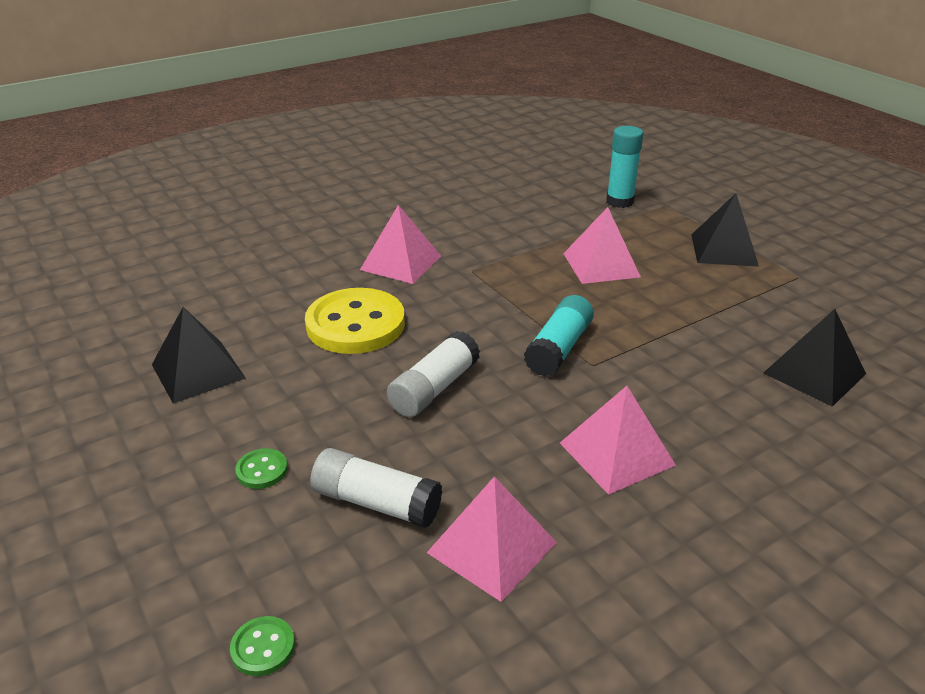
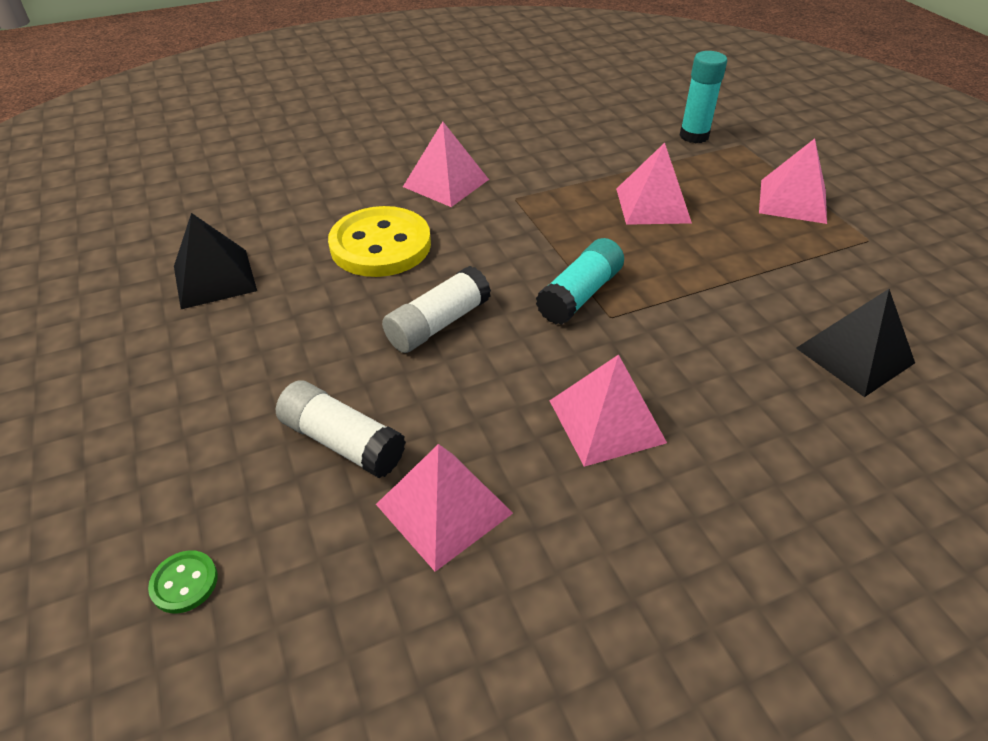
camera: 10 degrees right, 10 degrees up
green button [235,448,288,489] -> none
black pyramid [691,193,759,267] -> pink pyramid [759,139,827,224]

